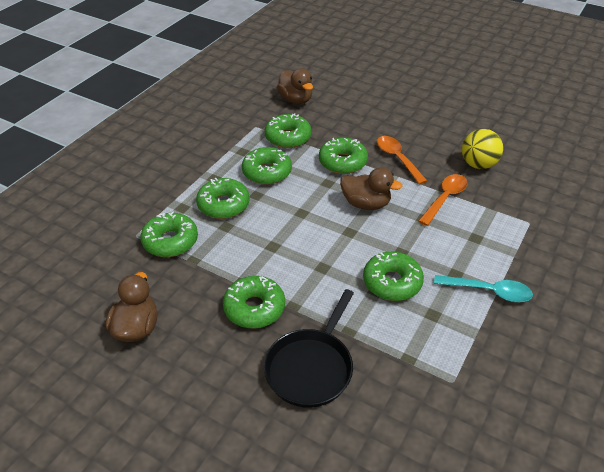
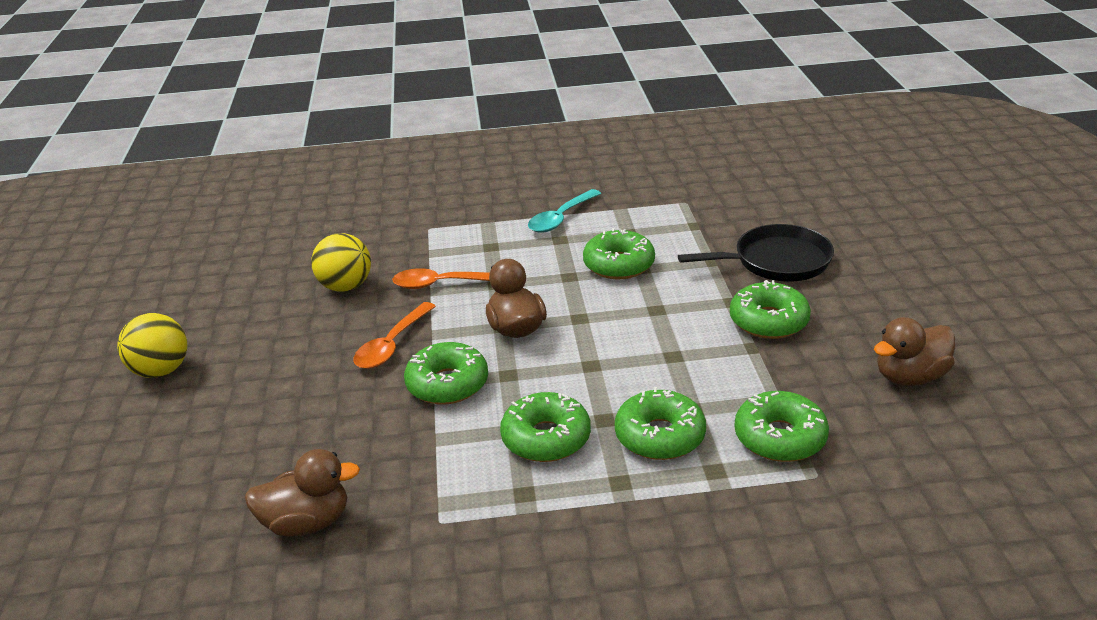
camera: 125 degrees left, 10 degrees down
green donut [264,113,312,148] -> none
brown duck [277,68,313,104] -> brown duck turned 60 degrees clockwise [244,449,360,536]
turquoise spoon [434,275,533,302] -> turquoise spoon turned 120 degrees counterclockwise [528,189,601,233]
none -> yellow ball [117,313,187,378]

